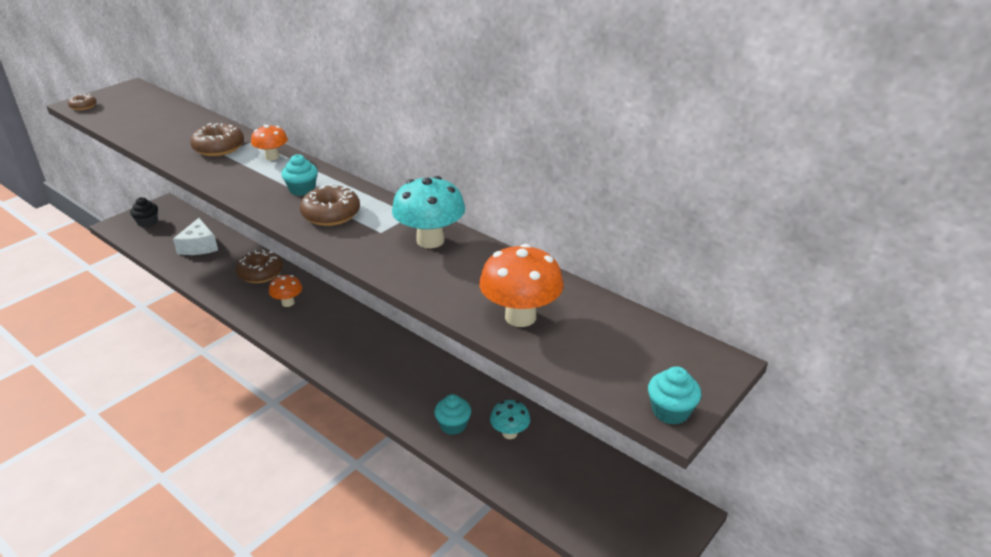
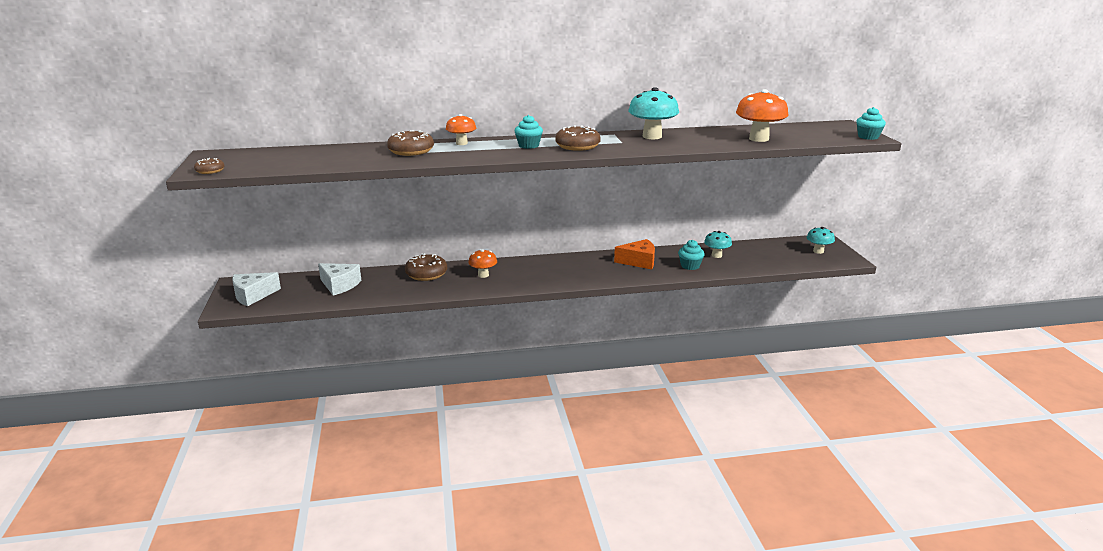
camera: 50 degrees left, 10 degrees down
black cupcake [130,197,158,227] -> white cheese [232,272,281,306]
none -> orange cheese [614,239,655,269]
none -> turquoise mushroom [807,227,835,254]

